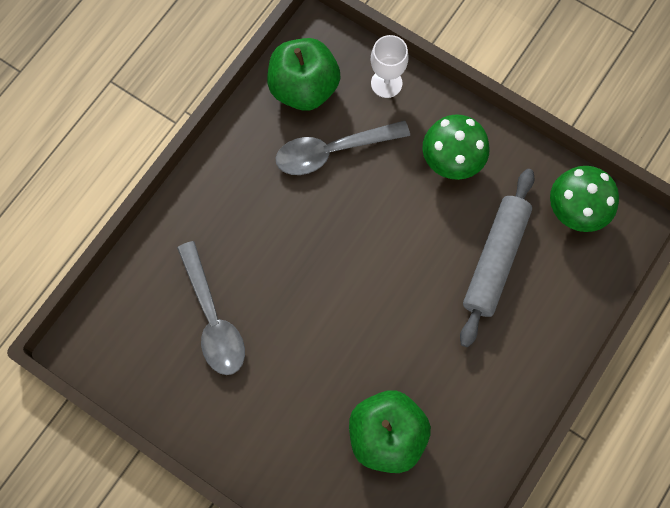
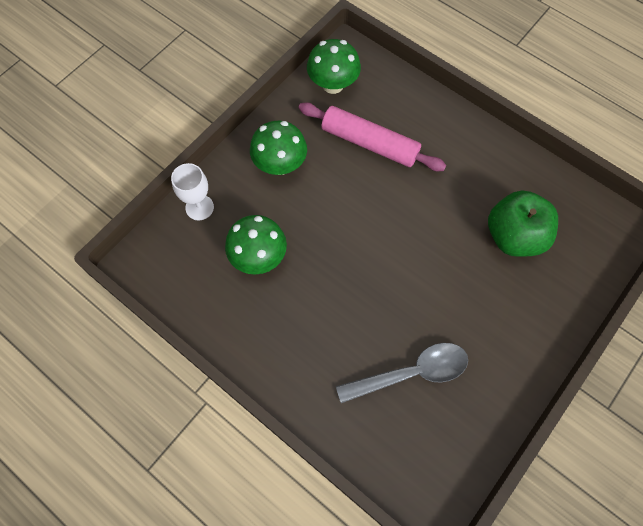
camera: 85 degrees left, 5 degrees down
green apple [267,38,340,111] -> none
grey spoon [276,120,410,175] -> green mushroom [225,215,287,275]
grey rolling pin [460,169,535,347] -> pink rolling pin [298,102,446,171]

